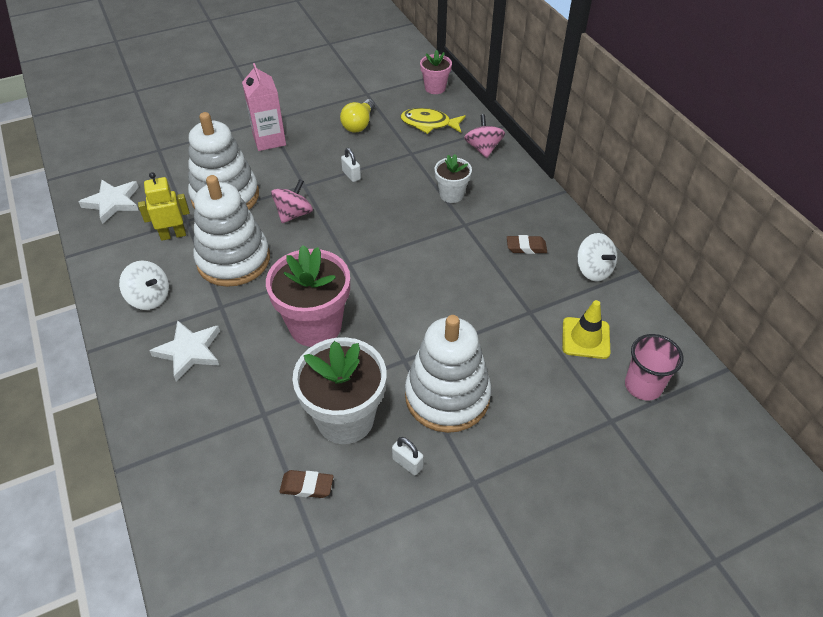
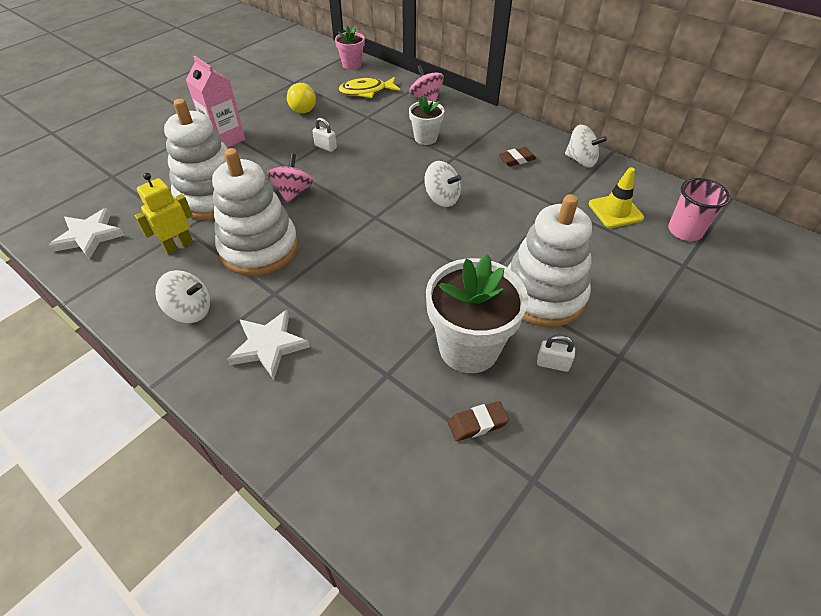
camera: 25 degrees left, 0 degrees up
pink flower pot [266,245,350,347] -> none
none -> white spinning top [425,161,462,207]

